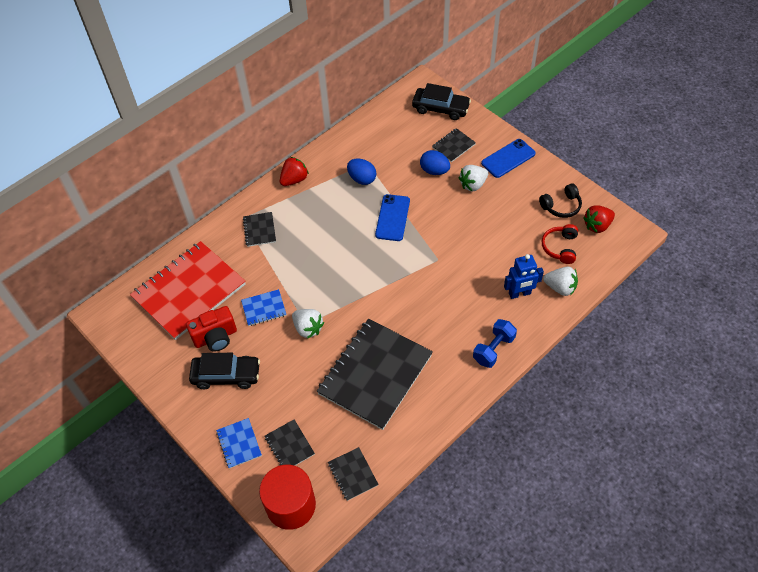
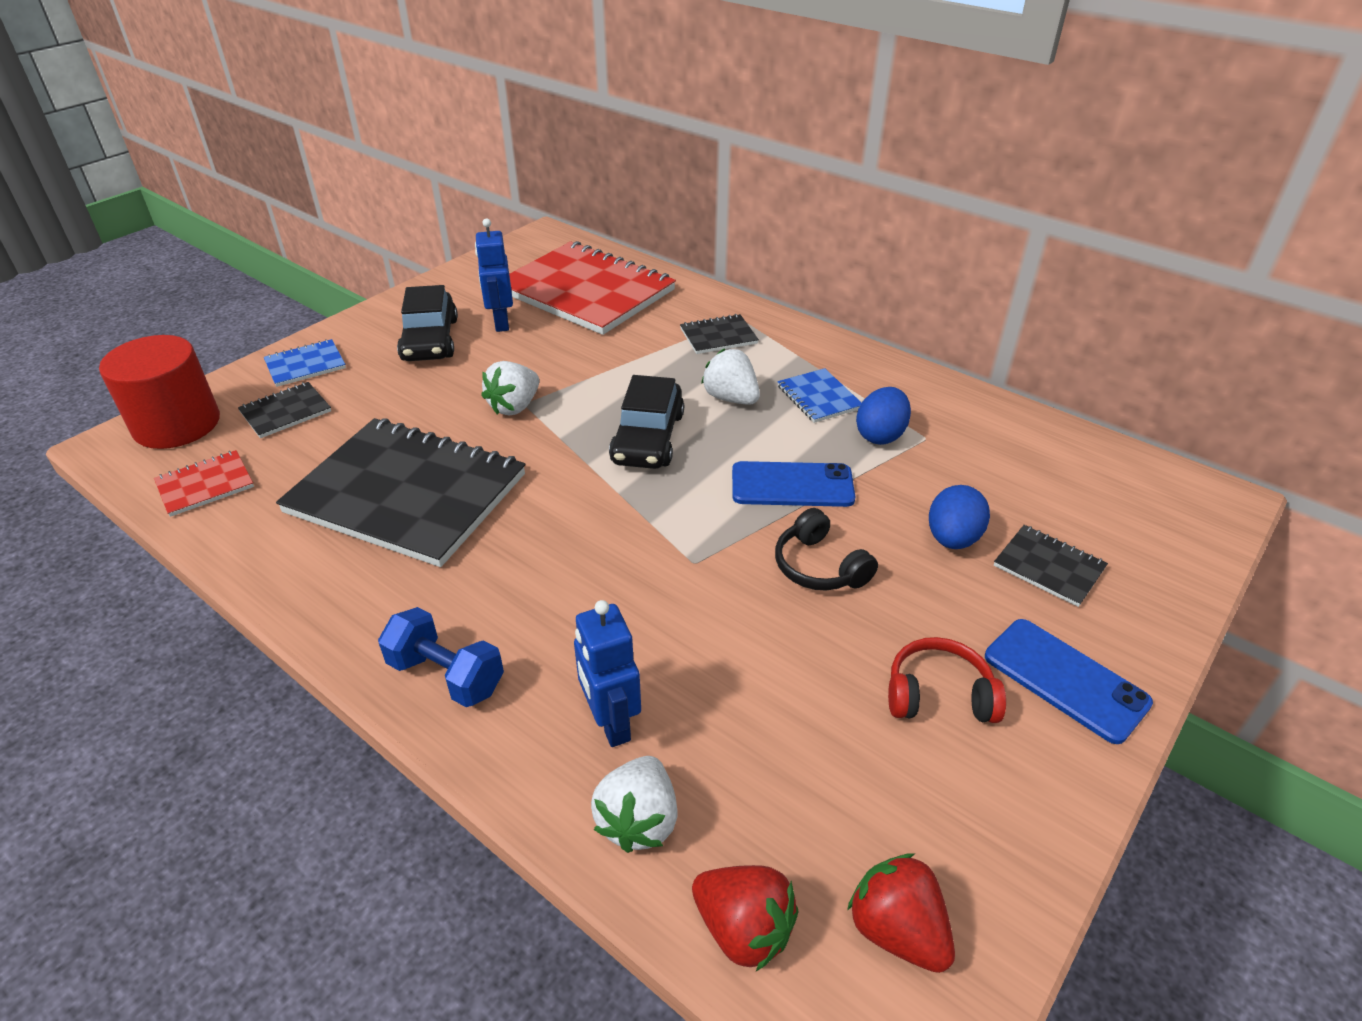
camera: 80 degrees right, 15 degrees down
red camera [186,306,237,352] -> blue robot [475,218,513,332]
blue notebook [241,289,286,326] -> blue notebook moved to [778,368,862,423]
red strawberry [280,157,309,186] -> red strawberry moved to [692,865,799,971]
black notebook [328,447,379,501] -> red notebook [154,450,254,517]
black car [412,83,471,120] -> black car moved to [609,375,684,469]
white strawberry [459,165,488,191] -> white strawberry moved to [701,348,760,405]
black headphones [539,183,582,218] -> black headphones moved to [775,508,878,590]
red headphones [542,224,578,264] -> red headphones moved to [888,637,1006,723]

